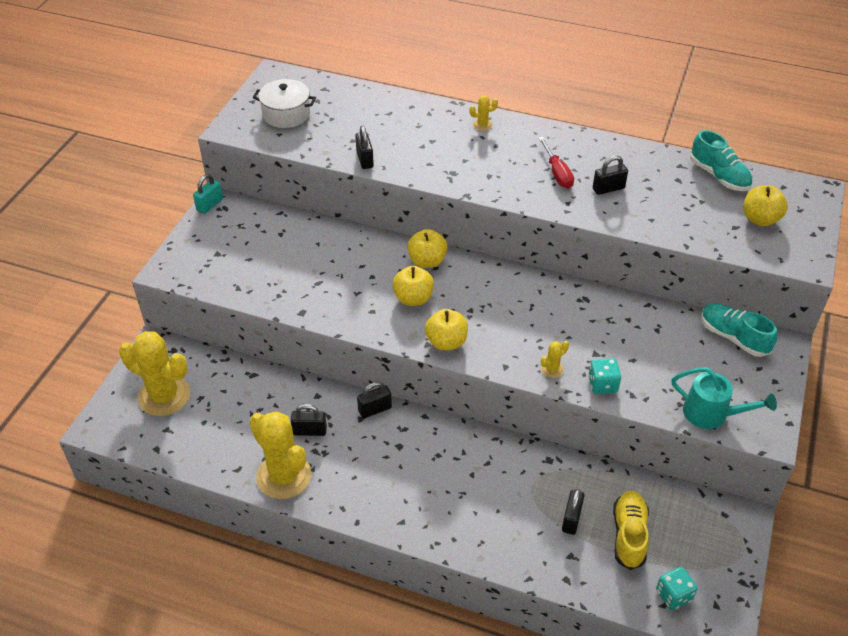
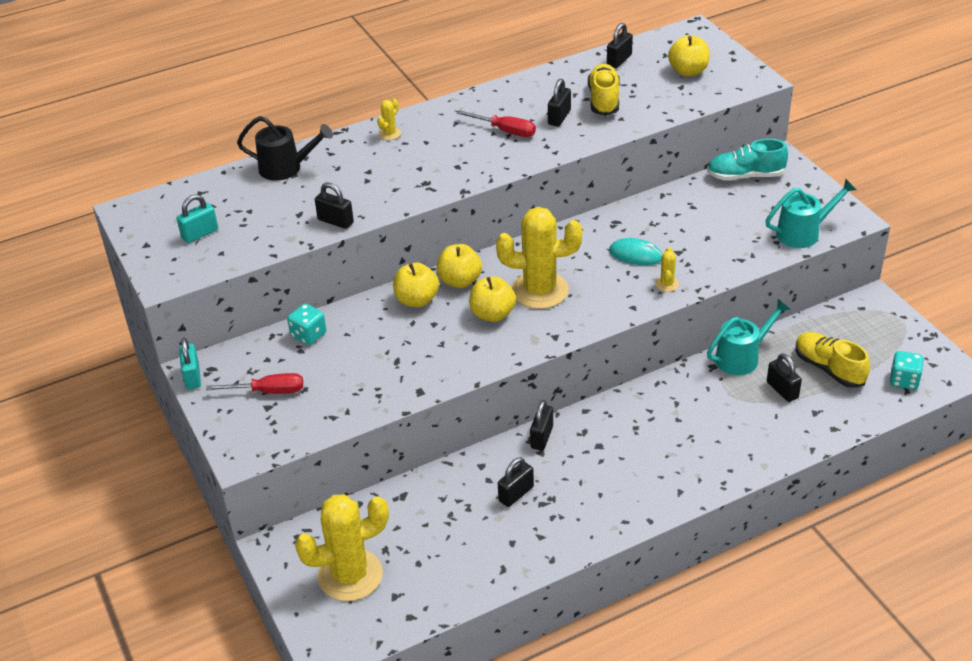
camera: 45 degrees left, 5 degrees down
yellow cactus [249,411,311,499] -> yellow cactus moved to [496,207,582,309]
white pot [253,79,316,128] -> turquoise padlock [176,194,218,243]
yellow apple [425,309,468,351] -> yellow apple moved to [393,263,439,307]
turquoise dice [588,358,621,394] -> turquoise dice moved to [287,304,326,345]
turquoise shoe [690,130,752,191] -> black padlock [607,23,633,68]
none -> red screwdriver [206,373,303,394]
none -> black watering can [237,116,333,181]
none -> yellow shoe [588,64,620,116]
none -> turquoise mouse [609,238,662,265]
none -> turquoise watering can [707,299,790,375]

